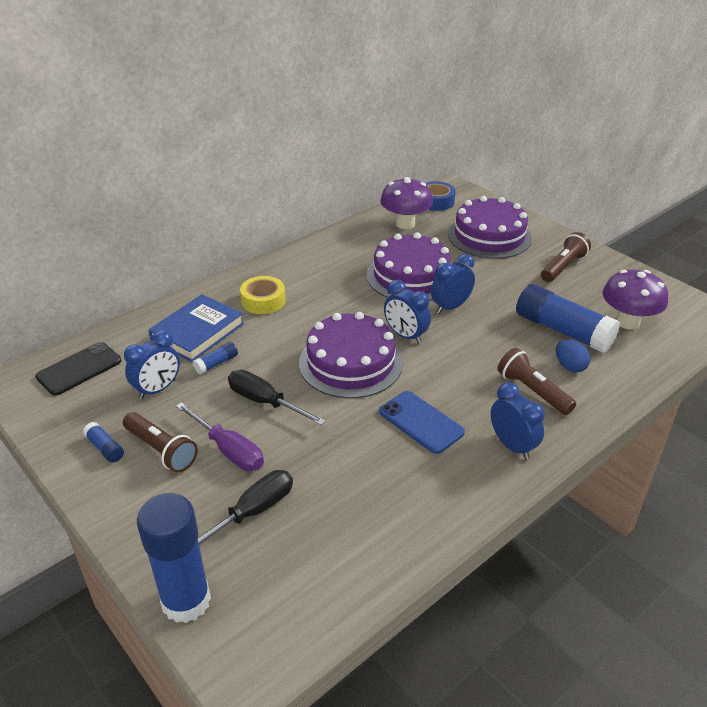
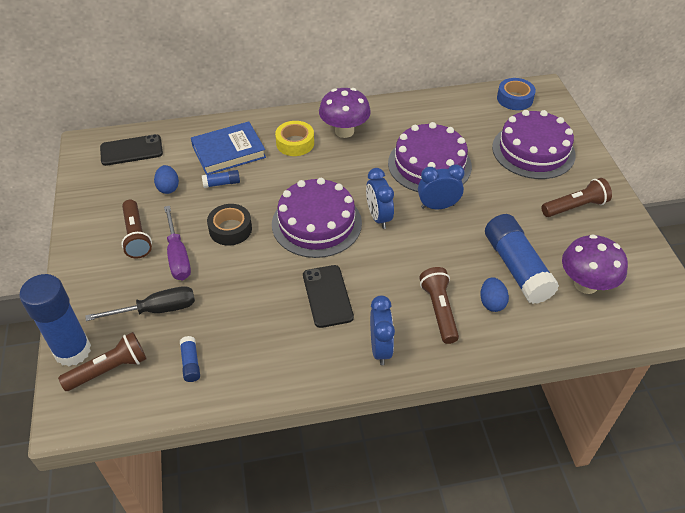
camera: 30 degrees right, 10 degrees up
blue glue stick [83,422,124,463] -> blue glue stick moved to [180,336,200,382]
blue clock [124,330,180,399] -> blue egg [154,165,179,194]
black screwdriver [228,370,326,426] -> black tape [207,204,252,246]
blue phone [379,391,465,454] -> black phone [303,265,354,328]
purple mushroom [380,177,433,229] -> purple mushroom moved to [319,88,371,138]
none -> brown flashlight [58,332,147,391]

